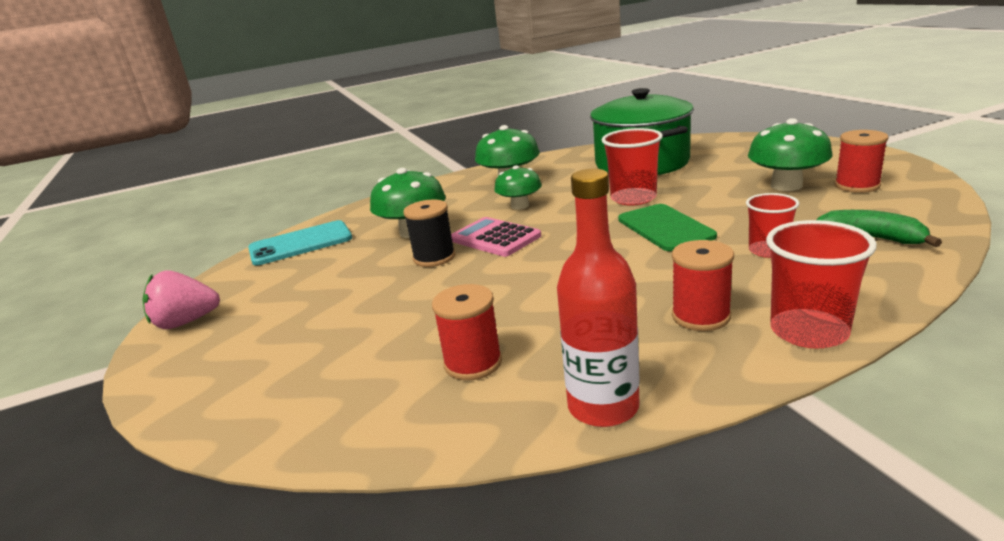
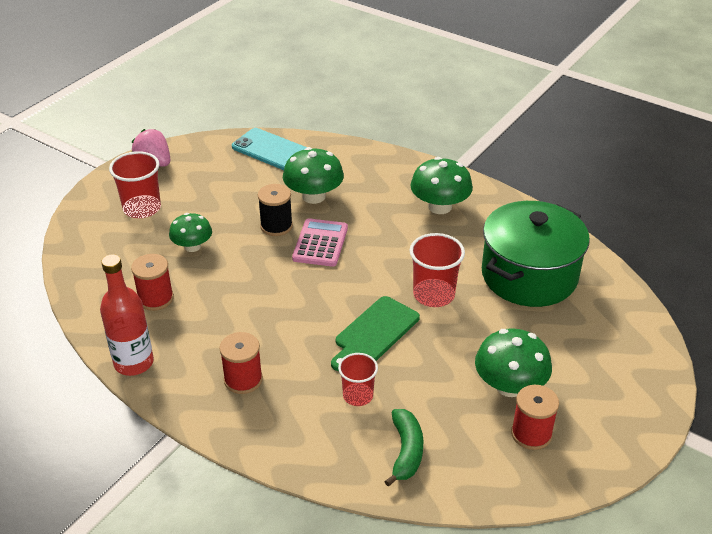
camera: 55 degrees right, 15 degrees up
green mushroom [494,165,542,210] -> green mushroom moved to [169,213,212,252]
red cup [766,220,877,349] -> red cup moved to [109,151,161,218]

